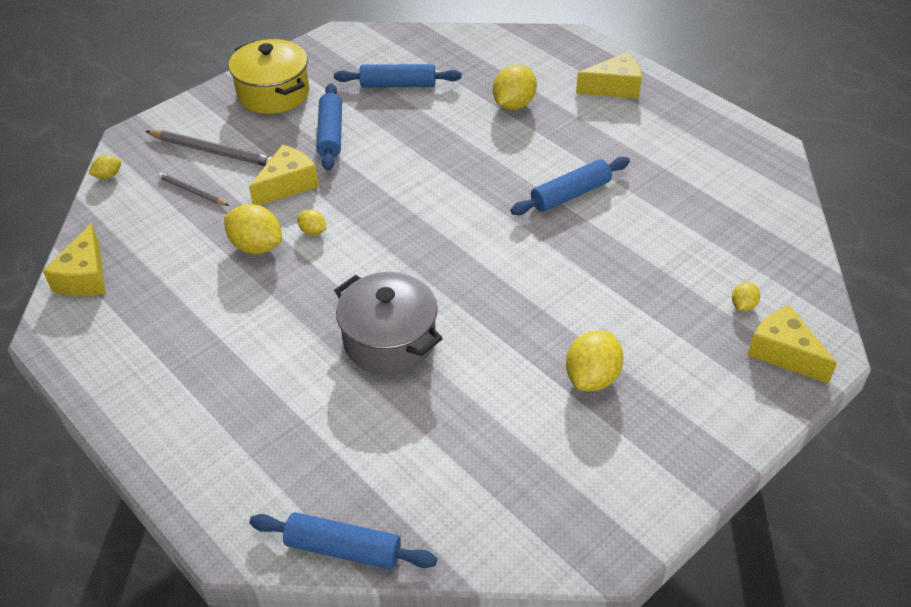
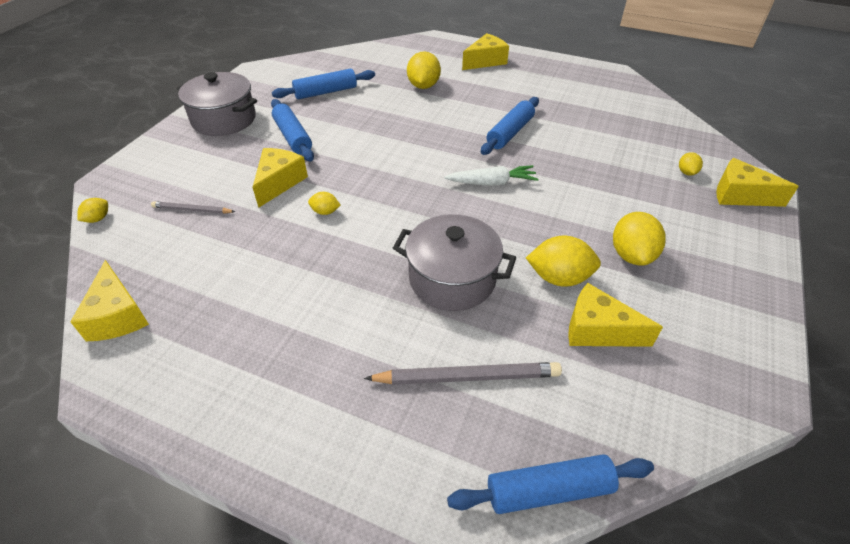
camera: 25 degrees left, 0 degrees up
grey pencil [145,130,272,166] -> grey pencil moved to [364,362,562,385]
yellow lemon [224,204,282,254] -> yellow lemon moved to [526,236,601,287]
yellow pot [229,39,309,114] -> grey pot [177,72,257,136]
none -> white carrot [444,165,539,186]
none -> yellow cheese [568,283,663,347]

